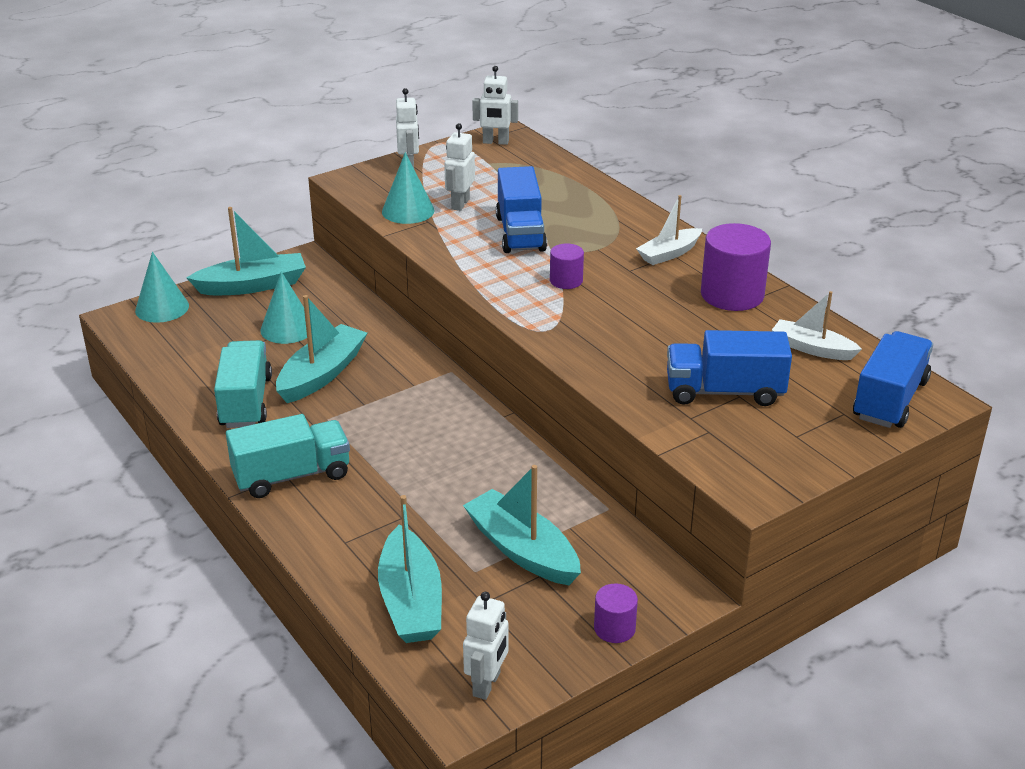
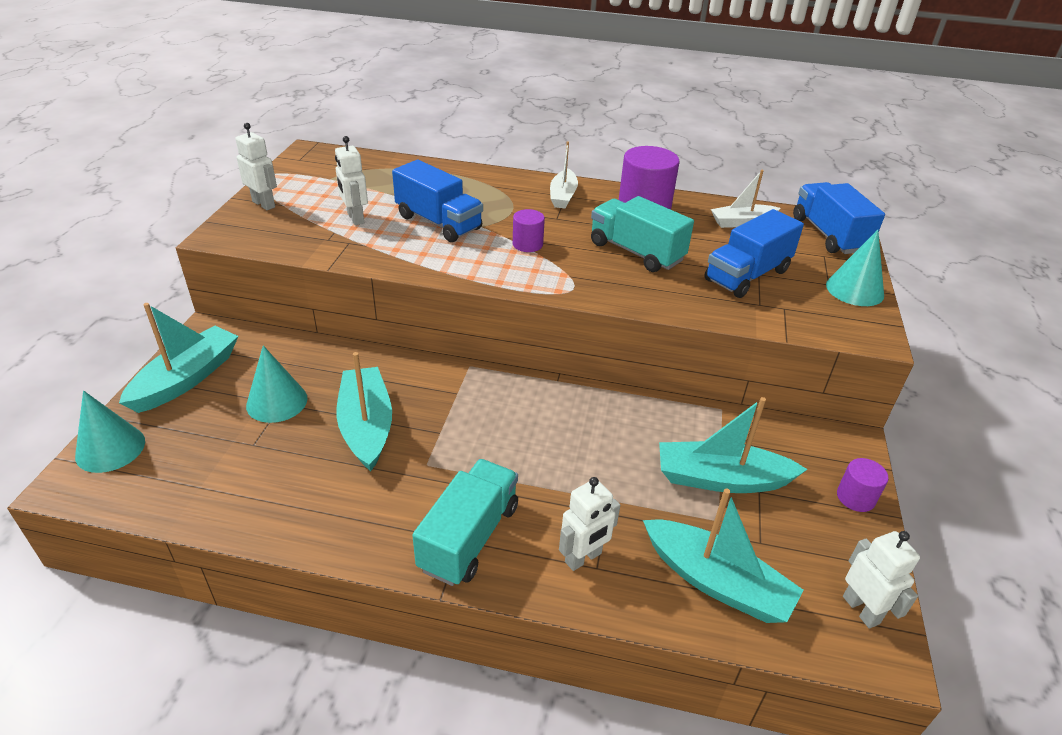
camera: 45 degrees left, 5 degrees up
turquoise truck [214,340,272,428] -> turquoise truck moved to [591,196,694,272]
turquoise cone [382,152,435,224] -> turquoise cone moved to [826,230,884,306]
white robot [472,66,518,145] -> white robot moved to [559,477,620,571]

